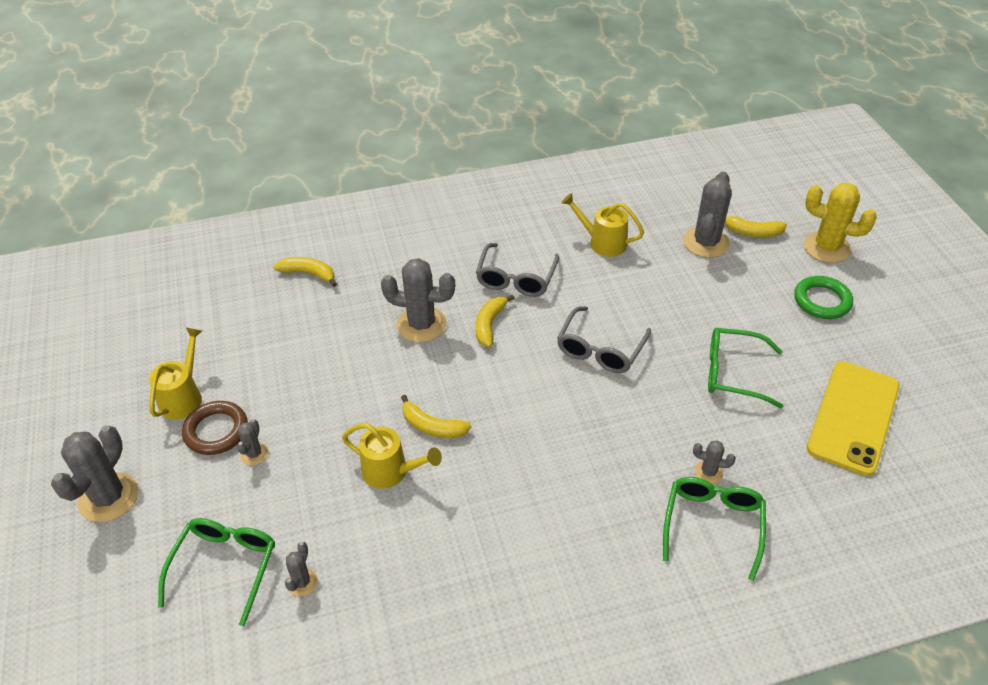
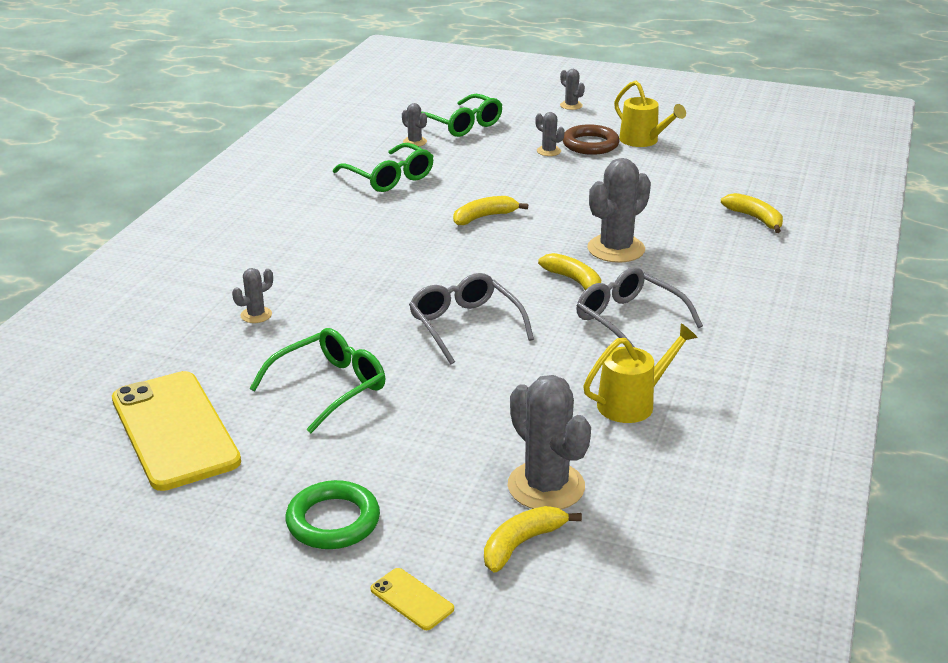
camera: 125 degrees right, 15 degrees down
grey cactus [51,425,138,522] -> grey cactus [560,69,585,110], size x0.50
yellow banana [274,257,337,287] -> yellow banana turned 90 degrees counterclockwise [721,193,783,233]
yellow watering can [342,423,442,489] -> none
green glasses [663,477,766,581] -> green glasses moved to [333,143,434,192]
yellow cactus [804,183,877,263] -> yellow phone [371,568,454,630]

